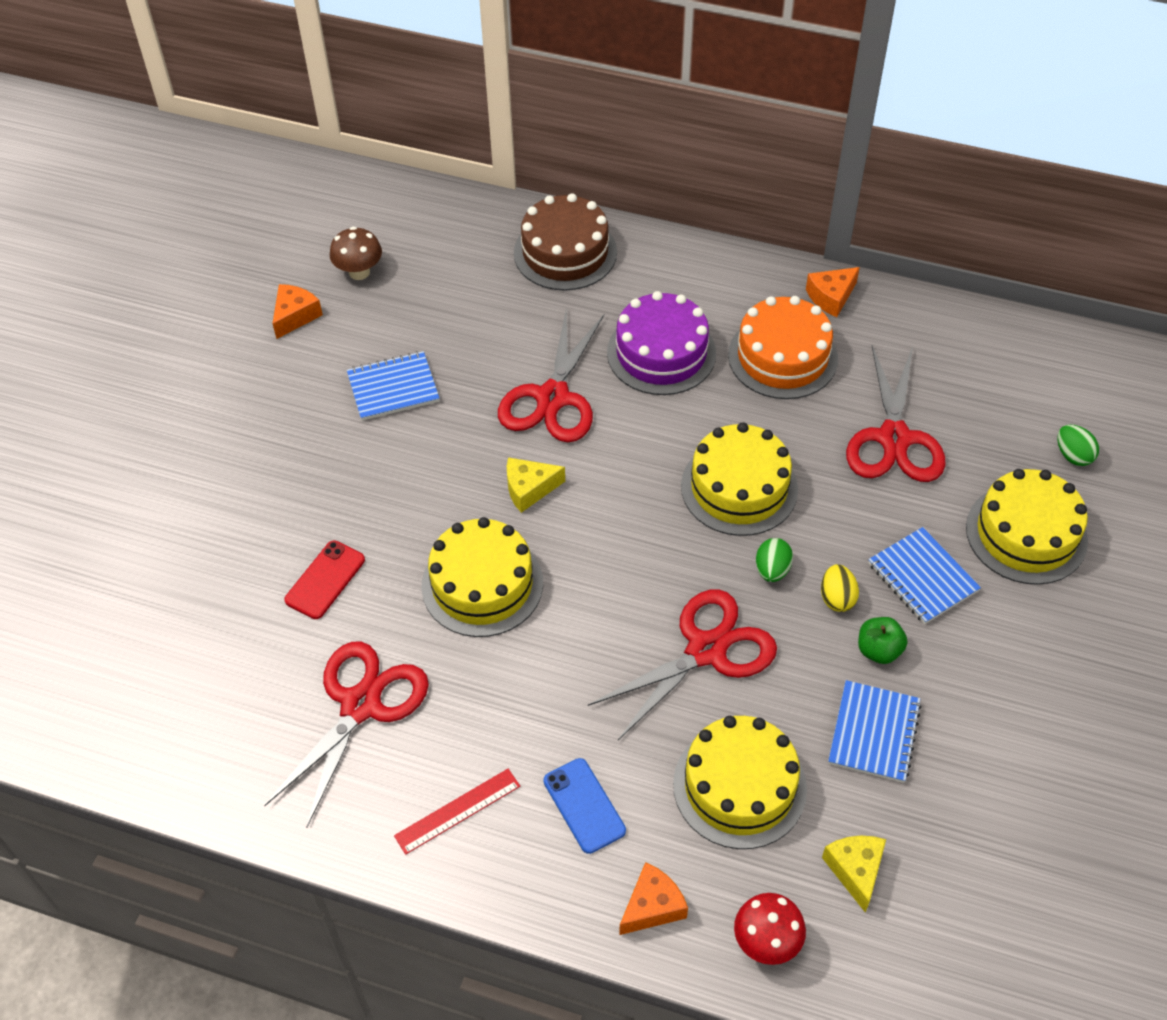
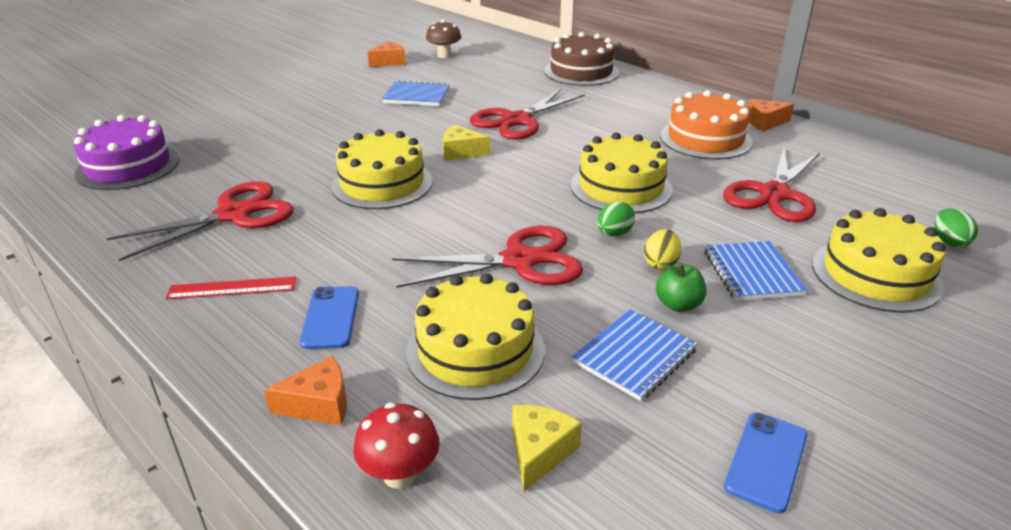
camera: 25 degrees right, 20 degrees down
red phone [284,541,365,619] -> none
purple cake [607,291,716,395] -> purple cake moved to [74,115,180,190]
none -> blue phone [724,412,807,513]

